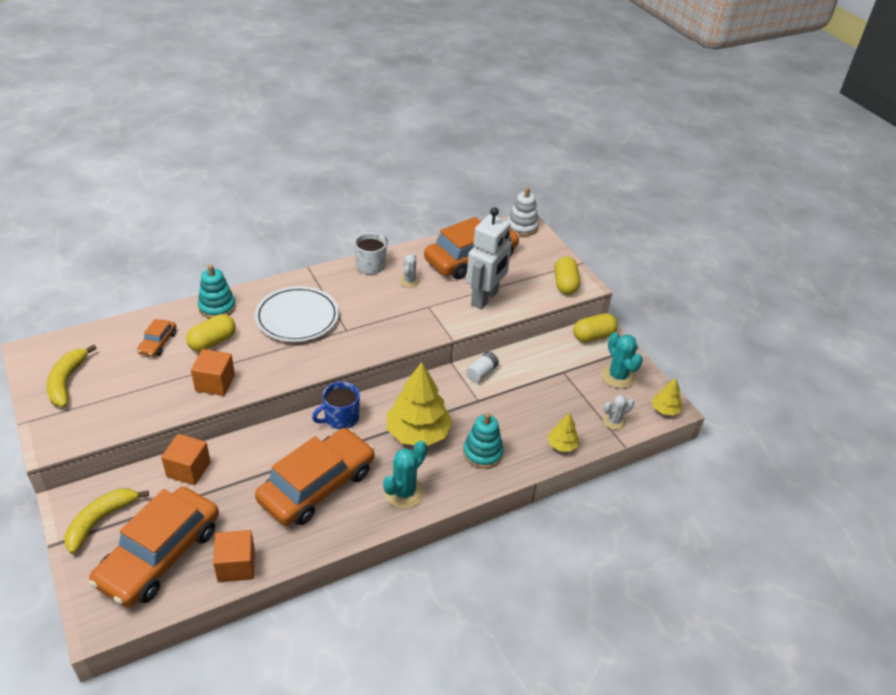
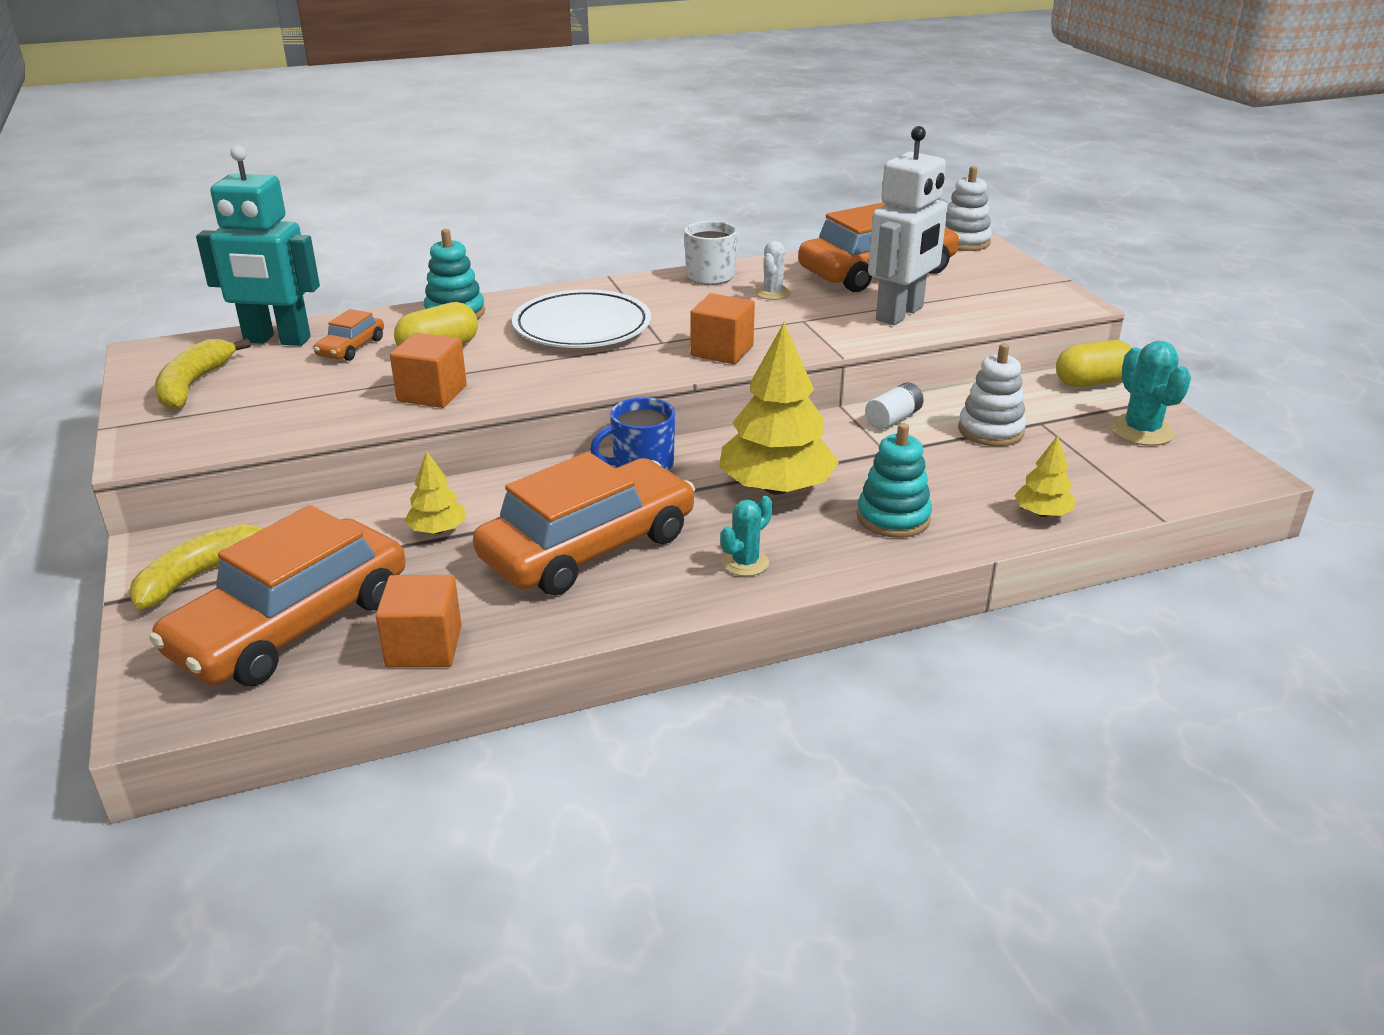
camera: 10 degrees right, 10 degrees down
orange cube [161,434,211,485] -> orange cube moved to [690,293,755,364]
turquoise cactus [383,441,427,509] -> turquoise cactus [720,496,773,576], size x0.63
yellow capsule [555,257,580,295] -> none
white cactus [603,395,634,430] -> none
yellow tree [652,378,682,416] -> yellow tree moved to [405,451,466,534]
none -> turquoise robot [196,145,320,346]
none -> white stacking toy [958,343,1026,446]

